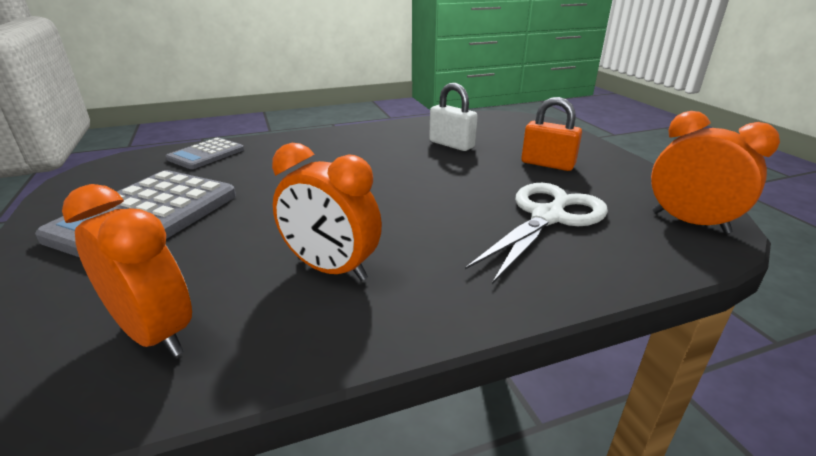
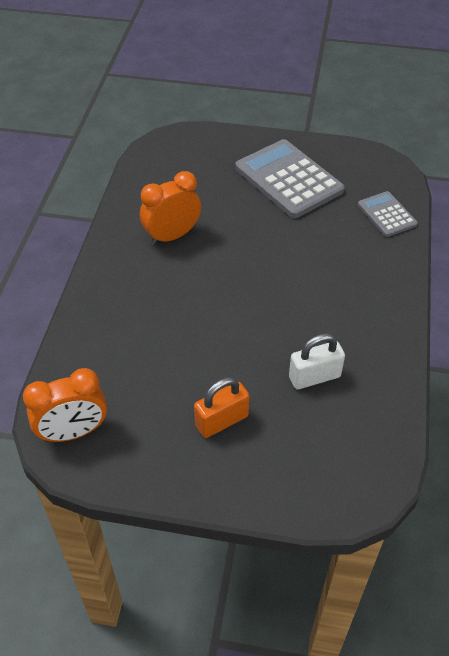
camera: 120 degrees right, 20 degrees up
orange clock [62,184,192,357] -> none
white scissors [465,183,608,284] -> none

